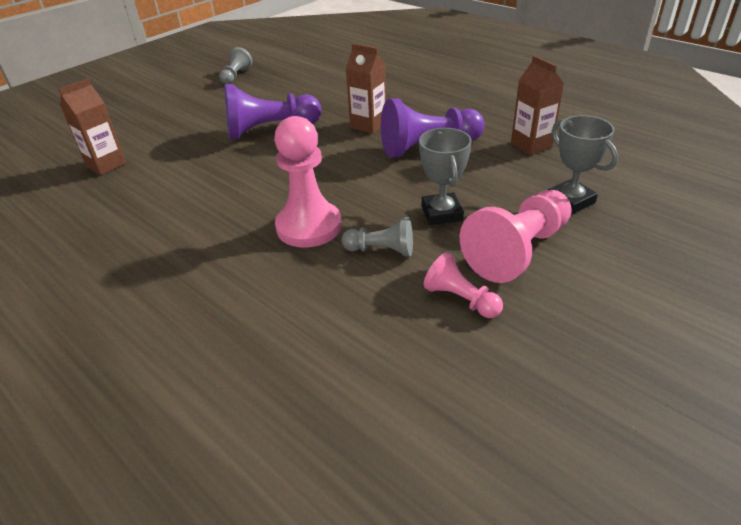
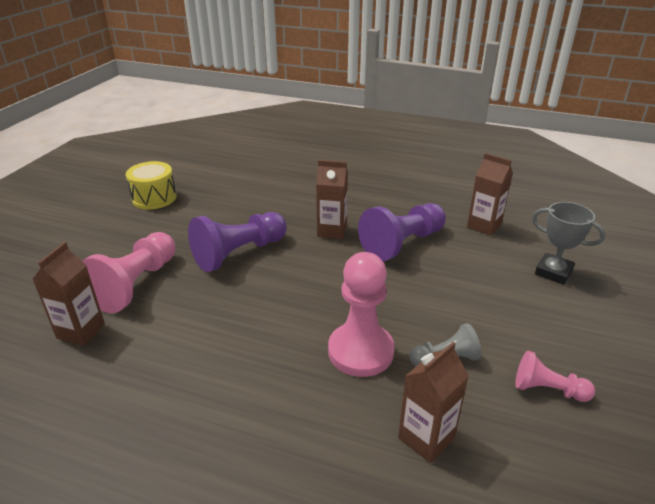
camera: 25 degrees left, 5 degrees down
grey pawn [219,47,252,84] -> yellow drum [126,161,177,209]
grey trophy [419,128,472,225] -> none
pink pawn [459,190,572,283] -> pink pawn moved to [82,232,175,313]
none -> brown carton [398,342,469,463]

